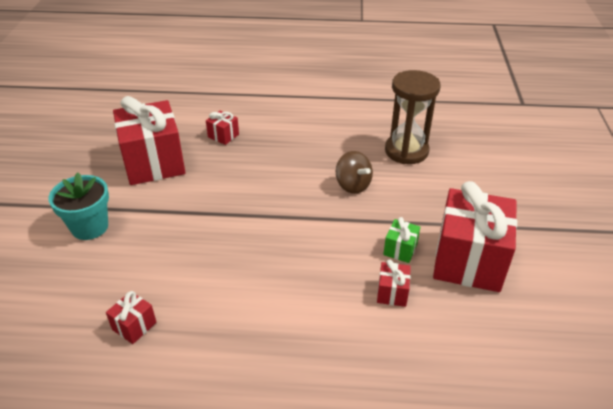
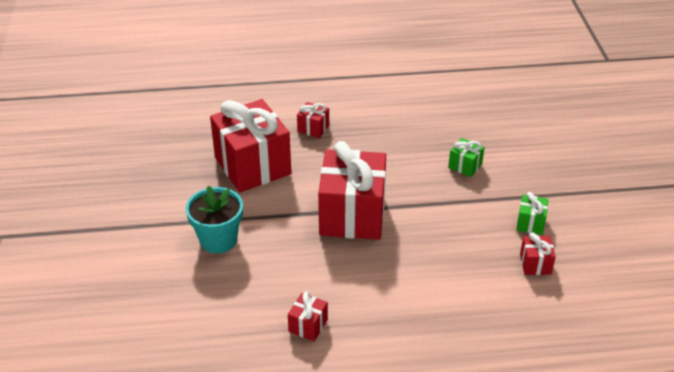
camera: 10 degrees left, 0 degrees up
brown spinning top [336,151,373,194] -> green gift [448,138,485,177]
brown hourglass [385,70,440,164] -> none
red gift [433,181,517,292] -> red gift moved to [318,141,386,240]

